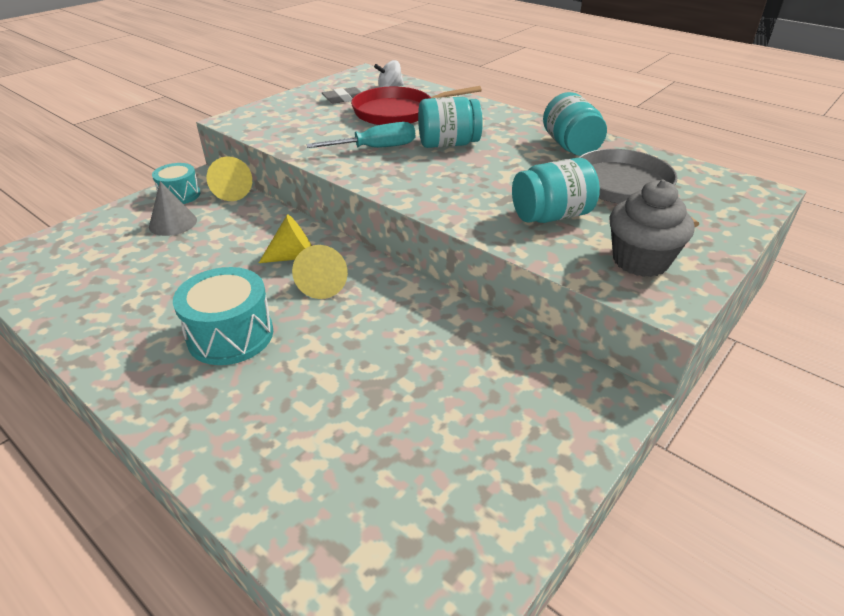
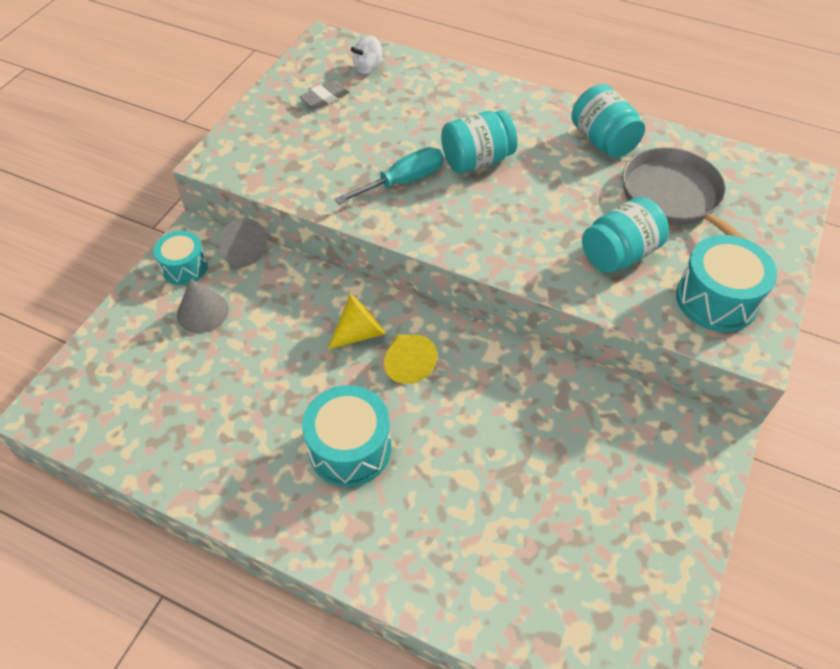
camera: 15 degrees left, 15 degrees up
yellow cone [207,157,252,201] -> grey cone [219,218,267,267]
red pan [351,86,482,125] -> none
grey cupcake [610,180,694,277] -> turquoise drum [676,235,777,332]

